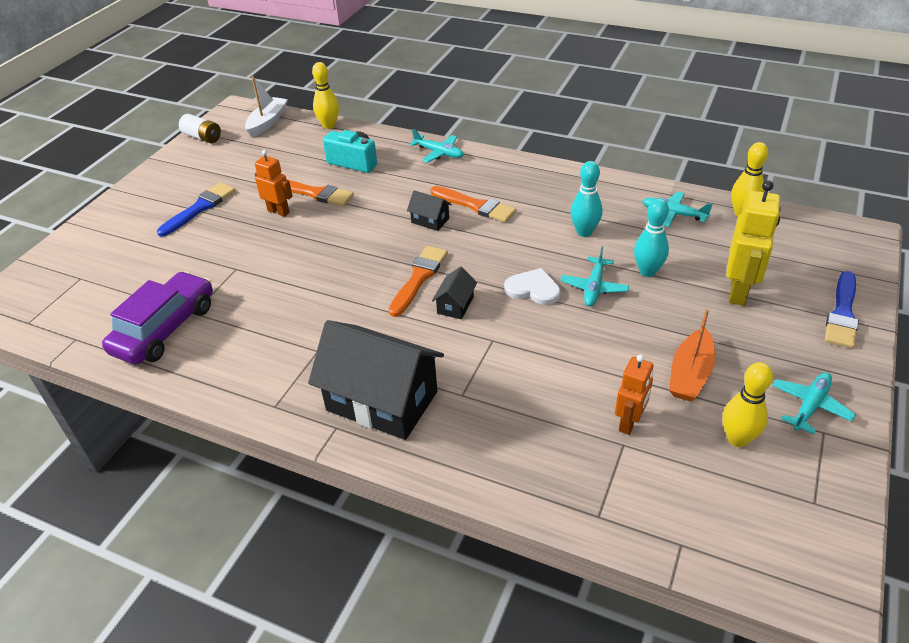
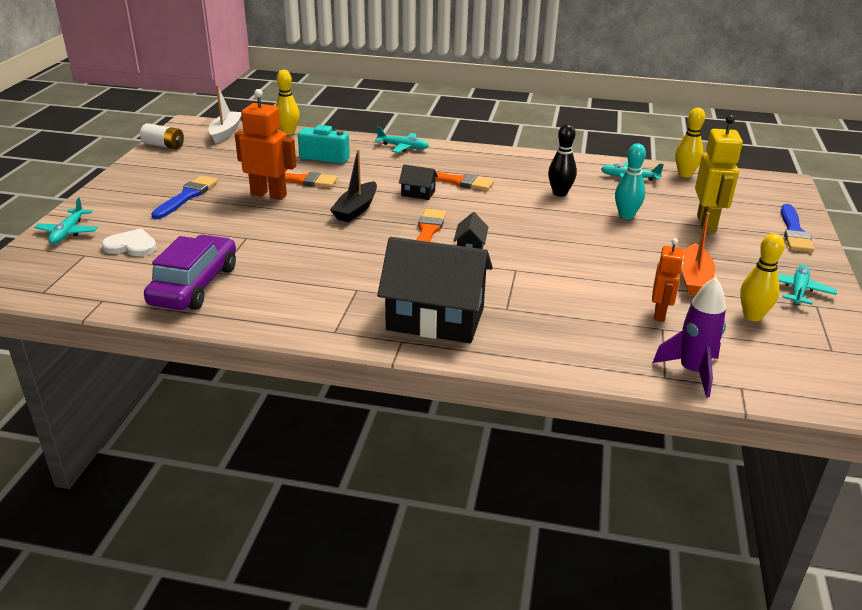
camera: 15 degrees left, 10 degrees down
orange robot [255,150,293,217] -> orange robot [235,89,296,200], size x1.58
white heart [504,268,560,305] -> white heart moved to [102,229,157,256]
turquoise plane [560,246,629,306] -> turquoise plane moved to [34,198,98,244]
turquoise bowling pin [570,161,602,237] -> black bowling pin [548,124,577,197]
none -> black boat [330,149,377,222]
none -> purple rocket [653,277,726,398]

